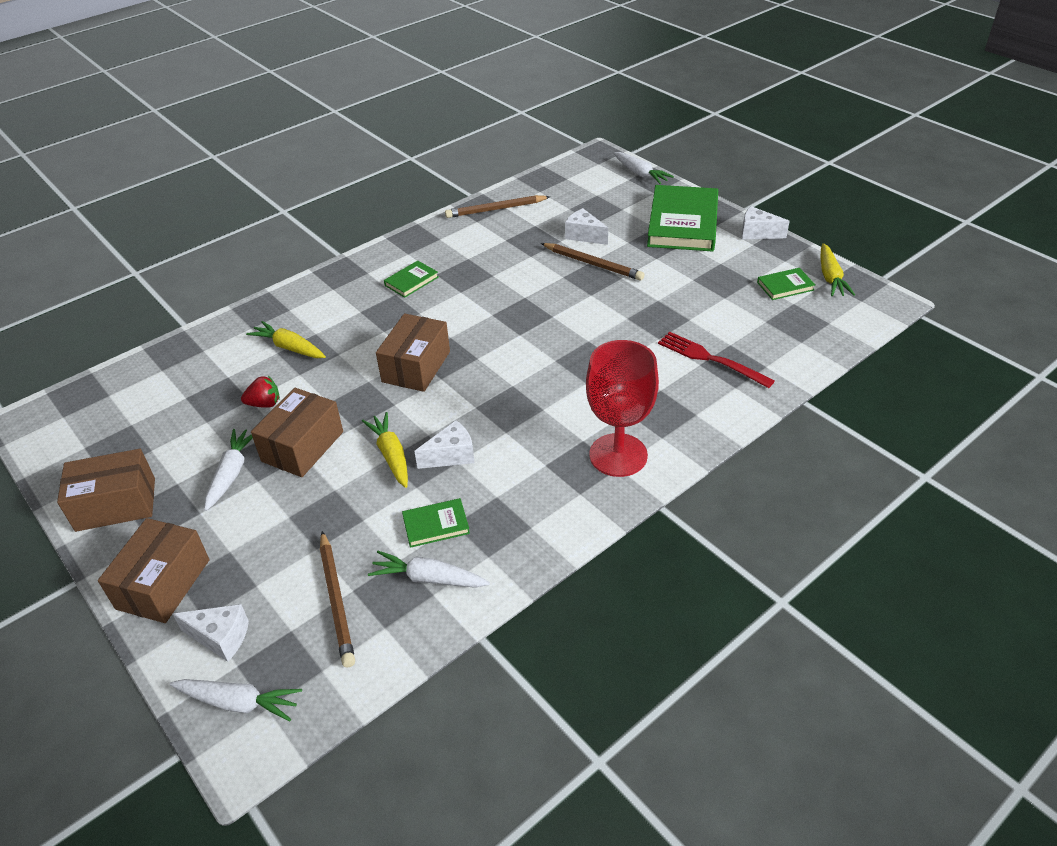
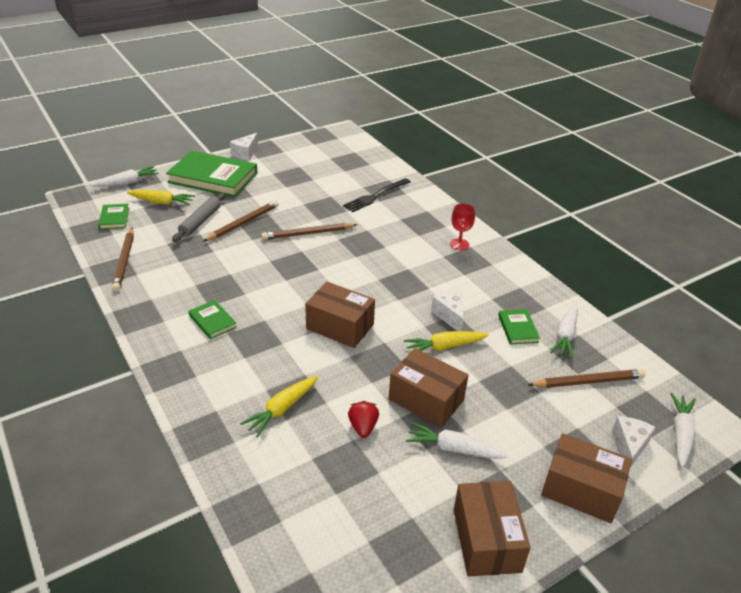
camera: 85 degrees left, 5 degrees down
white cheese [565,208,608,245] -> grey rolling pin [172,193,225,242]
red goblet [586,340,659,477] -> red goblet [450,203,475,251], size x0.51
red fork [658,332,775,388] -> black fork [343,178,411,212]
green book [757,268,815,300] -> green book moved to [98,204,129,229]
yellow carrot [820,243,855,296] -> yellow carrot moved to [127,190,195,205]
none -> brown pencil [261,223,357,240]

